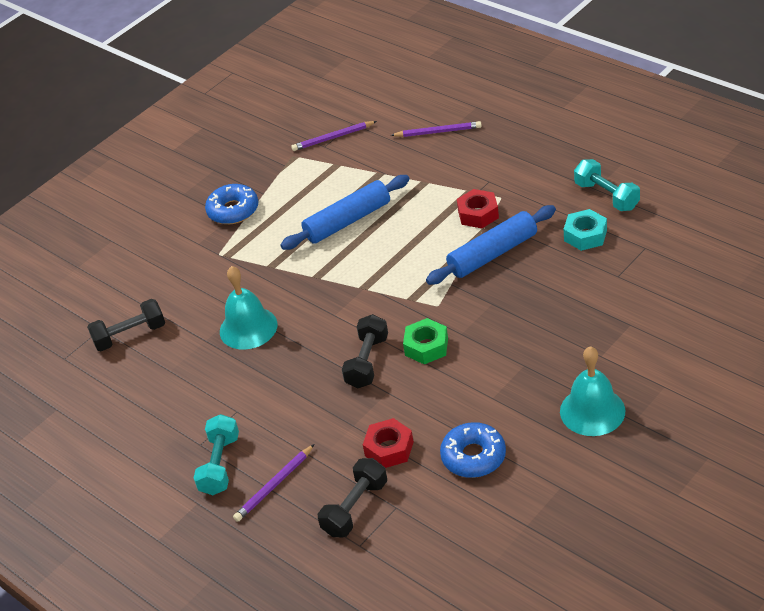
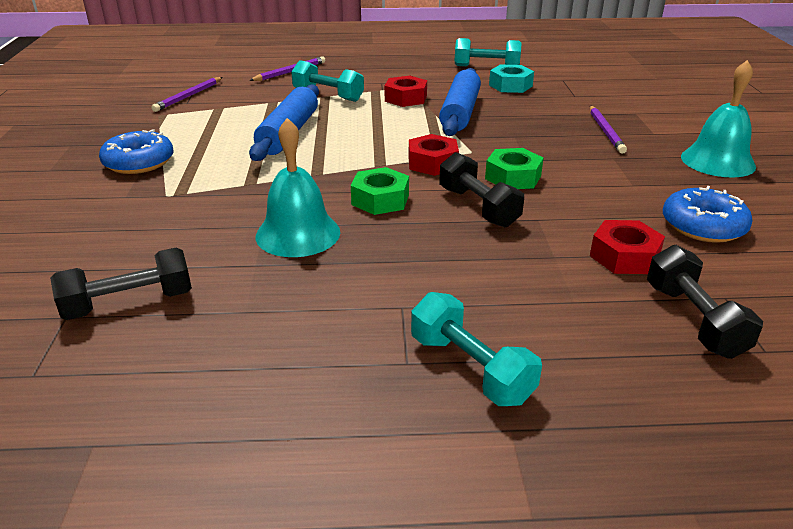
camera: 50 degrees left, 10 degrees down
black dumbbell [87,299,165,351] -> black dumbbell turned 45 degrees clockwise [50,248,192,320]
purple pencil [233,444,315,522] -> purple pencil moved to [590,106,627,154]
none -> turquoise dumbbell [291,60,364,102]
none -> green nut [351,167,409,215]
none -> red nut [409,134,459,176]

